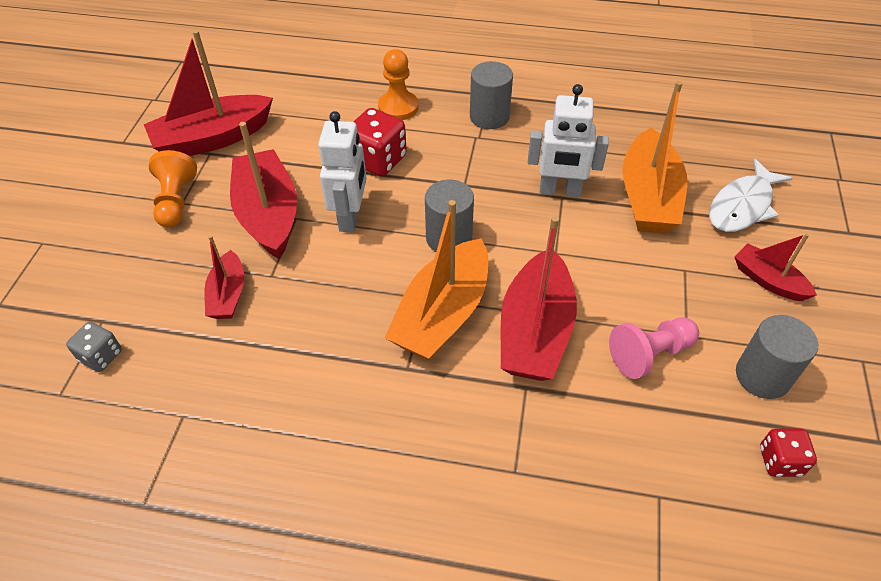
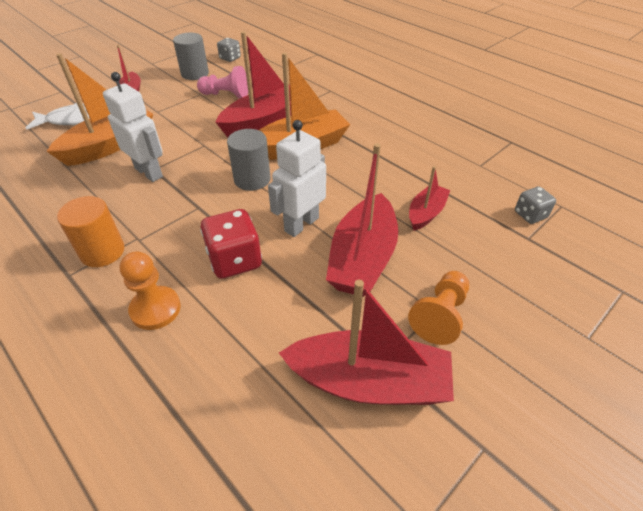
camera: 145 degrees left, 5 degrees down
grey cylinder [470,61,513,129] -> orange cylinder [57,196,125,267]
red dice [760,429,817,477] -> grey dice [217,38,241,62]

